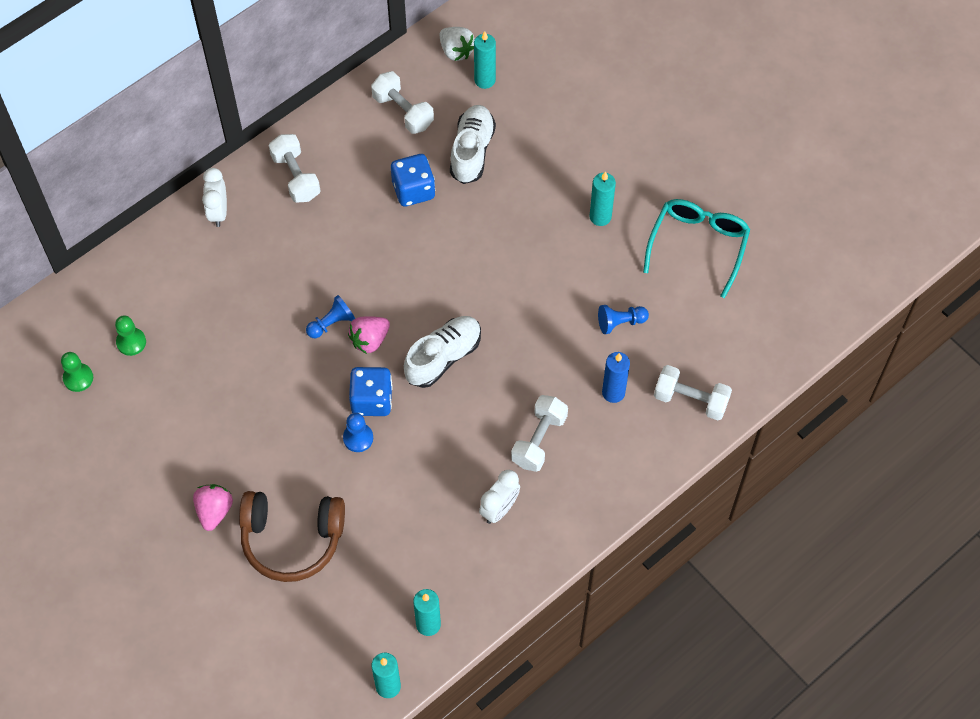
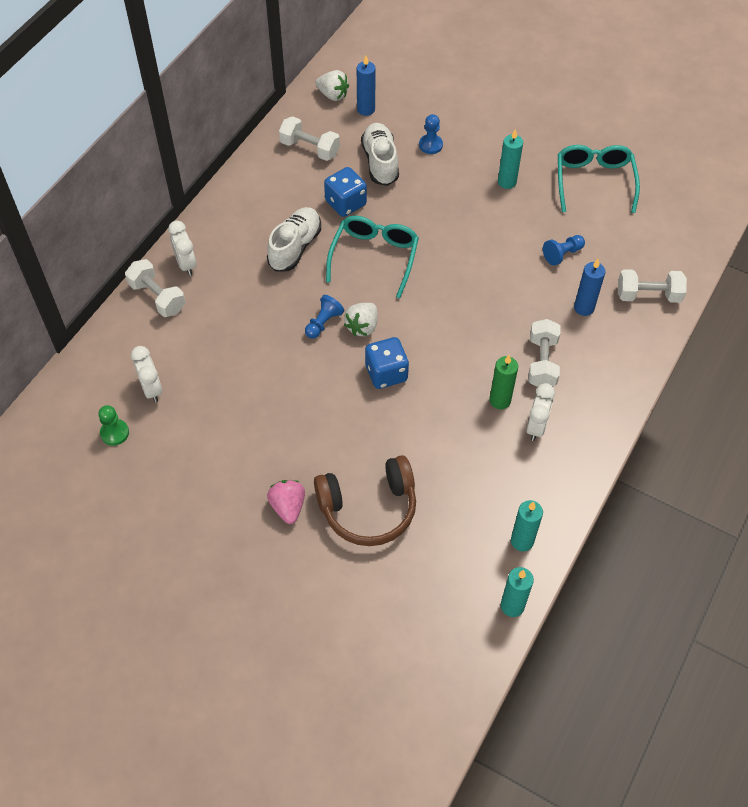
camera: 20 degrees left, 5 degrees down
green pawn [115,315,146,356] -> white clock [131,346,162,403]
white dumbbell [269,134,321,203] -> white dumbbell moved to [125,259,185,317]
blue pawn [343,413,373,452] -> blue pawn moved to [419,114,443,154]
pink strawberry [348,316,390,354] -> white strawberry [344,303,377,336]
white shoe [404,316,481,388] -> white shoe moved to [267,207,321,272]
turquoise candle [474,31,496,89] -> blue candle [357,56,376,116]
none -> turquoise glasses [326,216,419,298]
none -> green candle [489,355,518,409]

